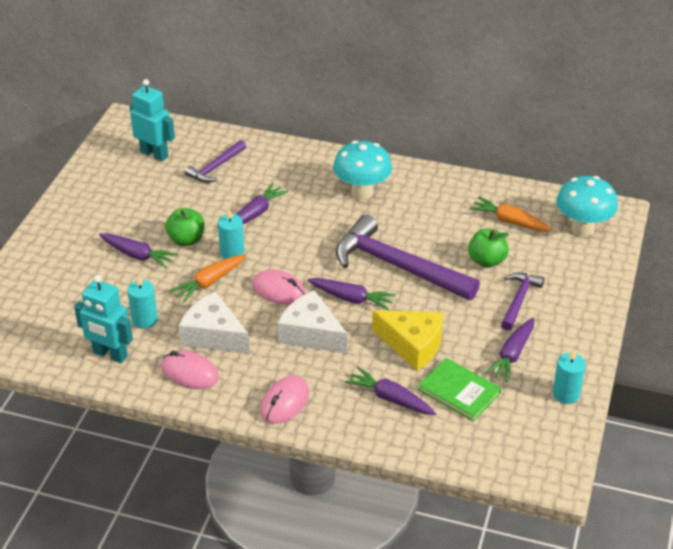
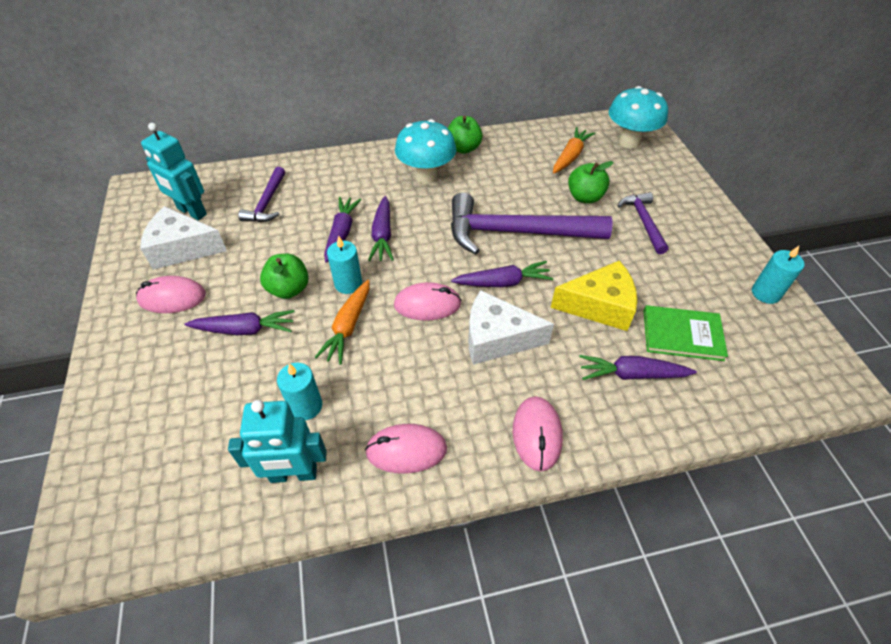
camera: 30 degrees left, 10 degrees up
turquoise robot [129,79,175,162] -> turquoise robot turned 150 degrees counterclockwise [141,123,207,220]
white cheese [178,291,250,354] -> white cheese moved to [140,206,227,270]
orange carrot [470,197,552,231] -> orange carrot turned 120 degrees clockwise [553,127,595,174]
purple carrot [484,318,534,382] -> purple carrot moved to [368,196,394,261]
none -> pink mouse [136,276,206,313]
none -> green apple [448,116,483,154]

